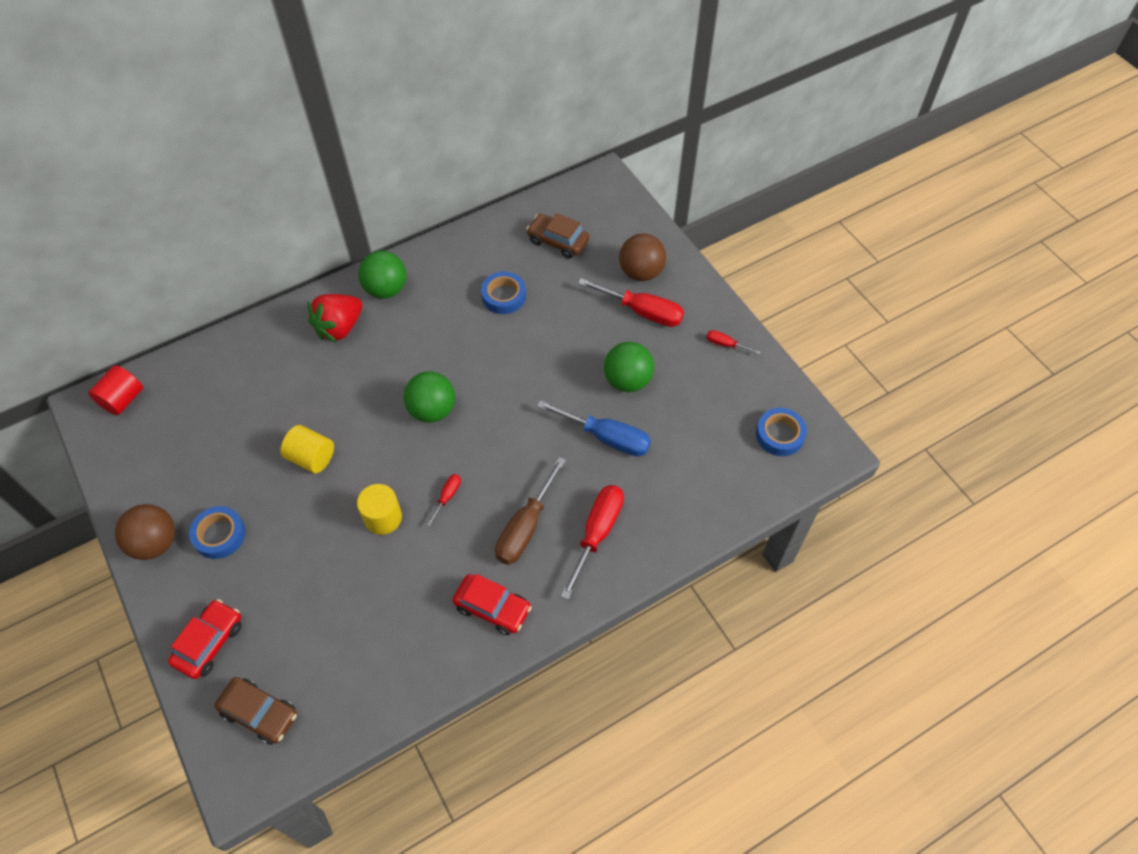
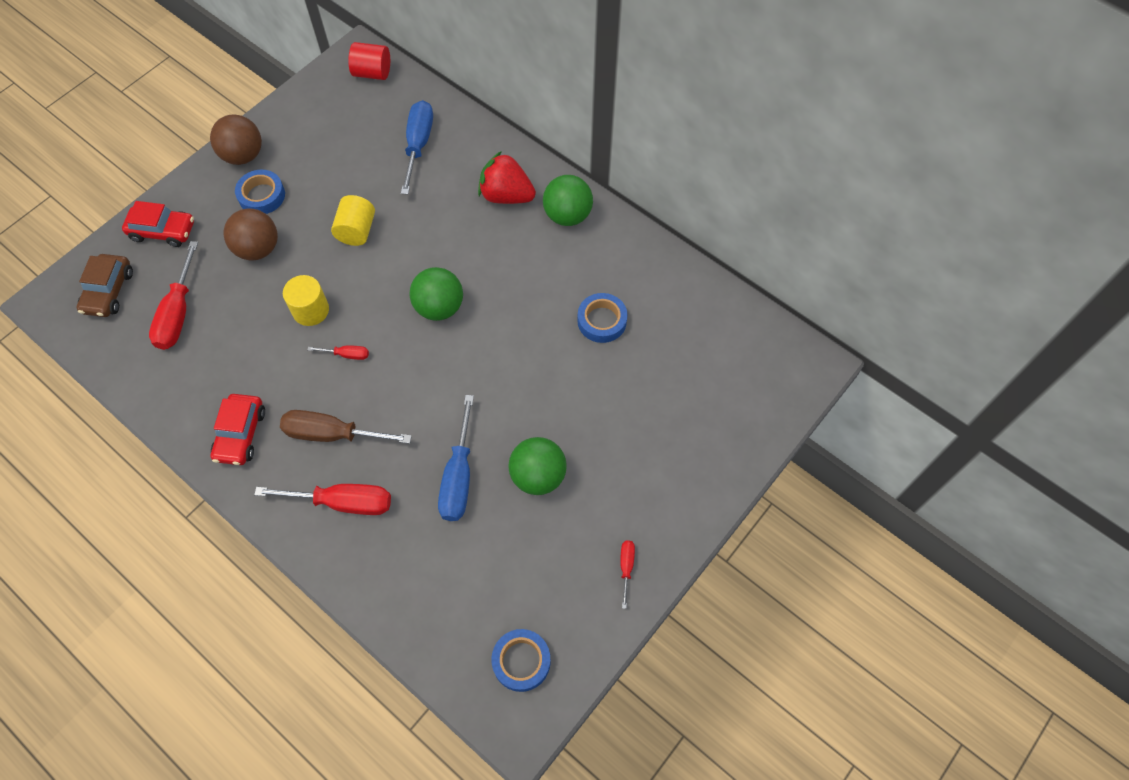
camera: 70 degrees right, 5 degrees up
brown car [526,213,589,259] -> none
red screwdriver [578,278,684,327] -> red screwdriver moved to [149,241,198,350]
brown ball [619,234,666,281] -> brown ball moved to [223,208,278,260]
none -> blue screwdriver [401,100,433,195]

